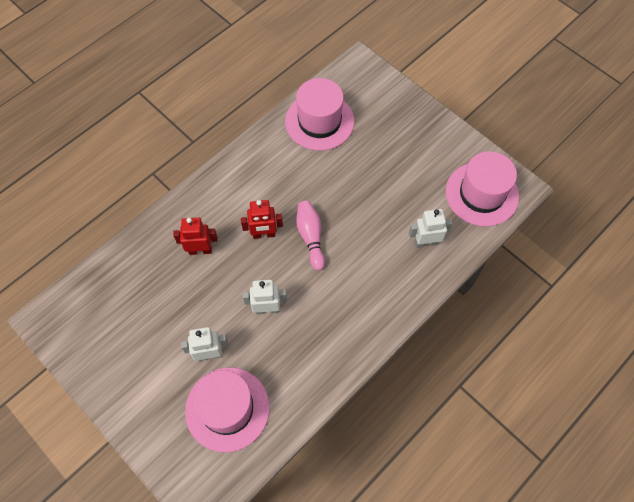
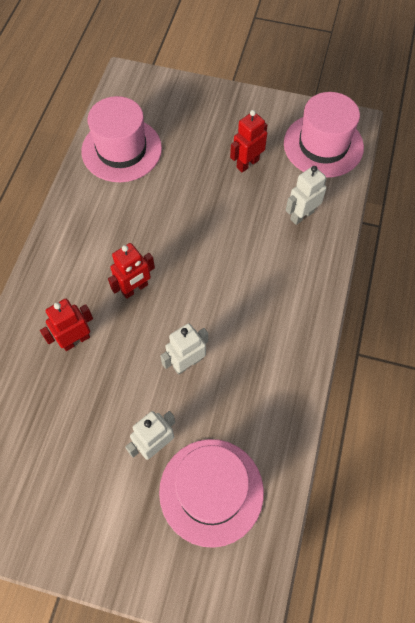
camera: 30 degrees left, 0 degrees up
pink bowling pin [296,201,325,270] -> none
none -> red robot [230,110,267,173]

